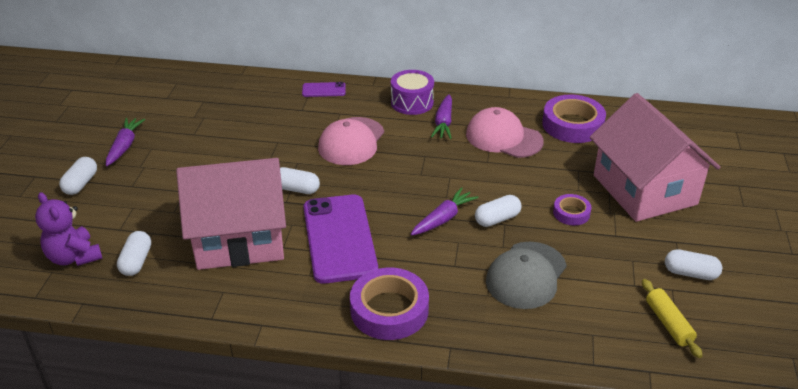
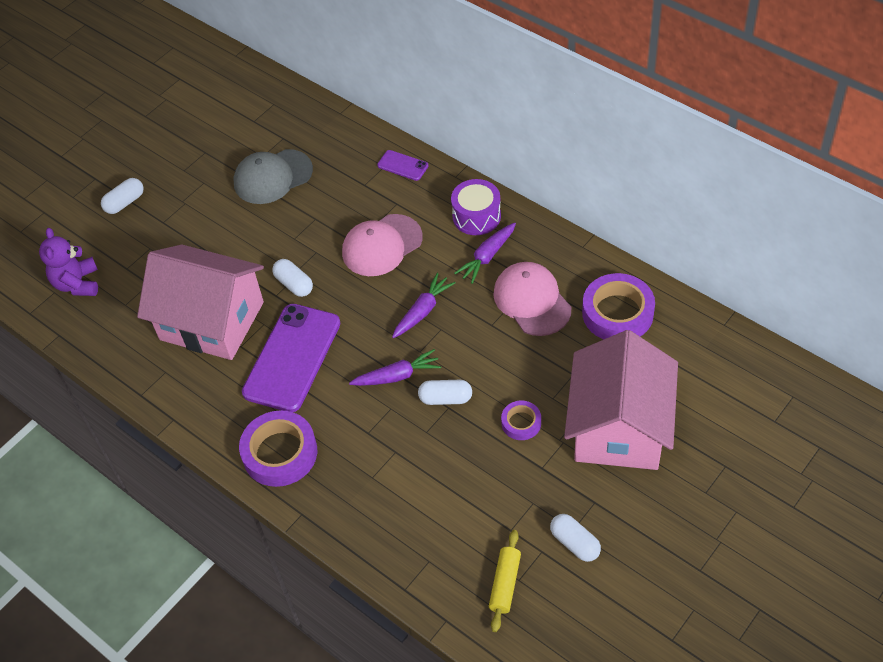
camera: 35 degrees right, 15 degrees up
purple carrot [106,118,145,166] -> purple carrot moved to [392,273,456,338]
white capsule [117,231,151,276] -> none
grey cap [486,242,567,309] -> grey cap moved to [234,149,313,204]

